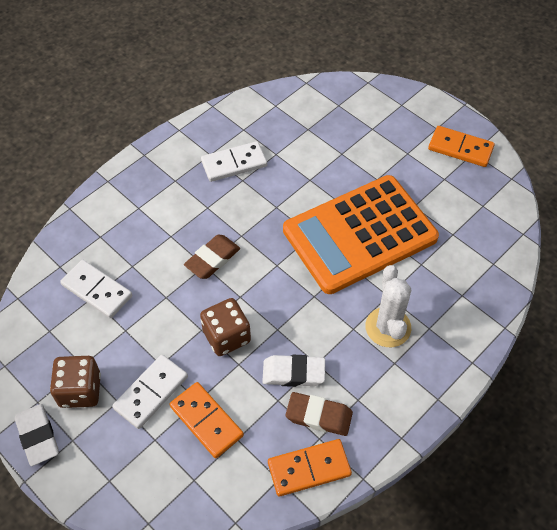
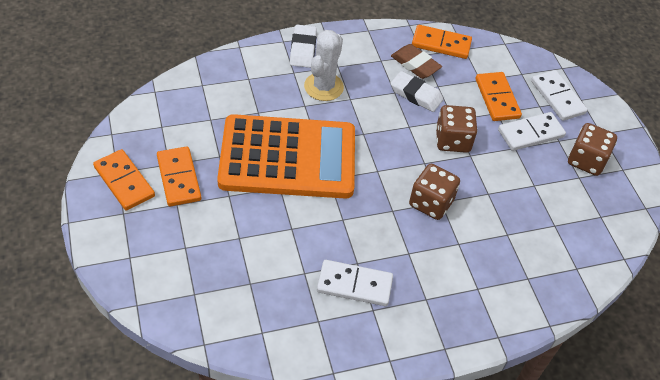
camera: 155 degrees left, 5 degrees down
white eraser [15,404,59,466] -> white eraser moved to [290,25,317,68]
white domino [60,260,132,318] -> white domino moved to [531,70,588,121]
brown eraser [184,235,240,279] -> brown dice [409,163,460,220]
none -> orange domino [157,146,201,206]

